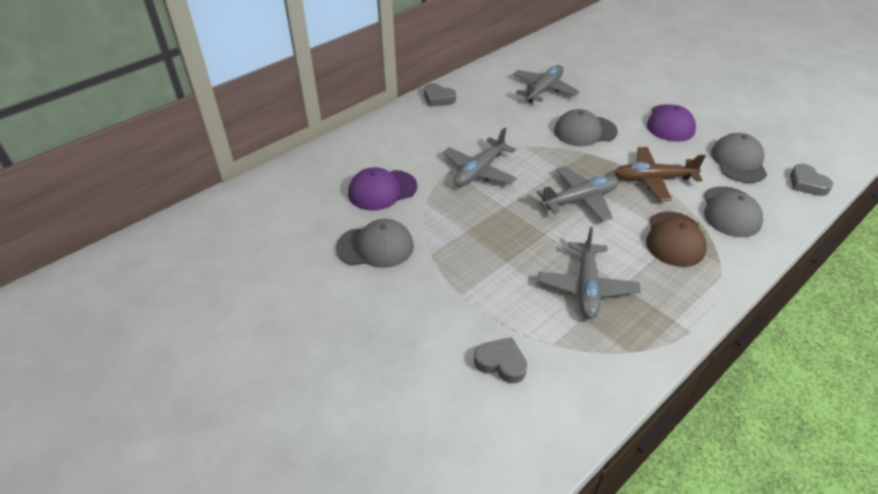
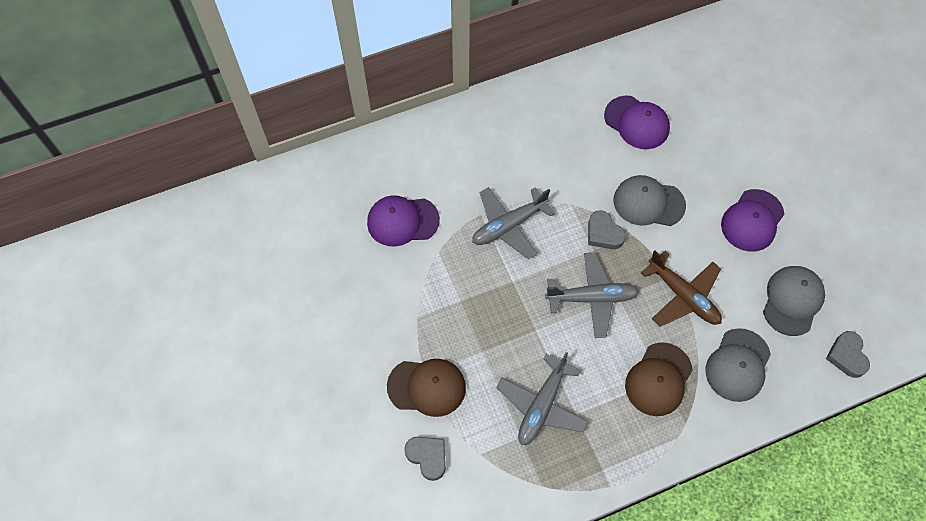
camera: 20 degrees right, 20 degrees up
grey cap [336,219,414,268] -> none
grey heart [424,83,456,107] -> grey heart moved to [588,210,626,249]
grey plane [513,65,580,103] -> purple cap [604,96,670,149]
brown plane [615,147,706,201] -> brown plane turned 150 degrees counterclockwise [641,250,722,327]
none -> brown cap [387,359,466,417]

